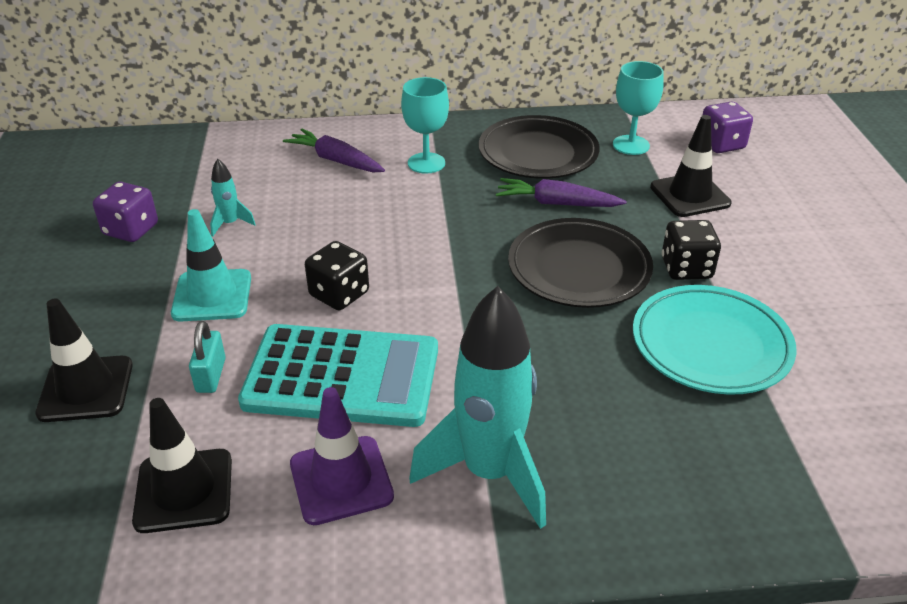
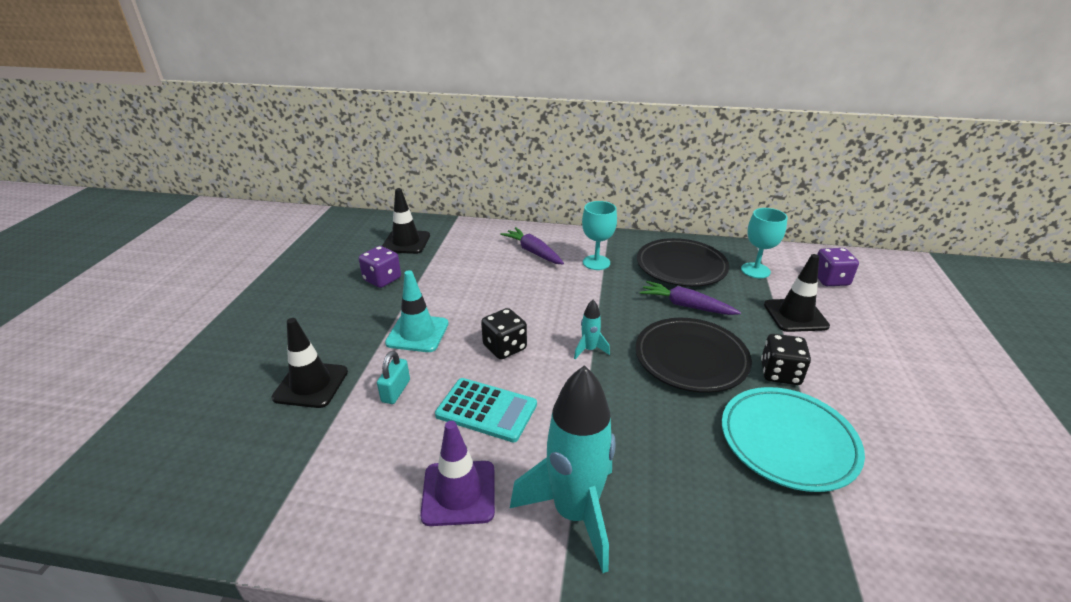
camera: 15 degrees right, 5 degrees down
black traffic cone [132,398,232,533] -> black traffic cone moved to [382,188,430,254]
turquoise rocket [210,159,256,237] -> turquoise rocket moved to [574,300,610,359]
turquoise calculator [238,324,438,427] -> turquoise calculator [435,378,537,442], size x0.65

